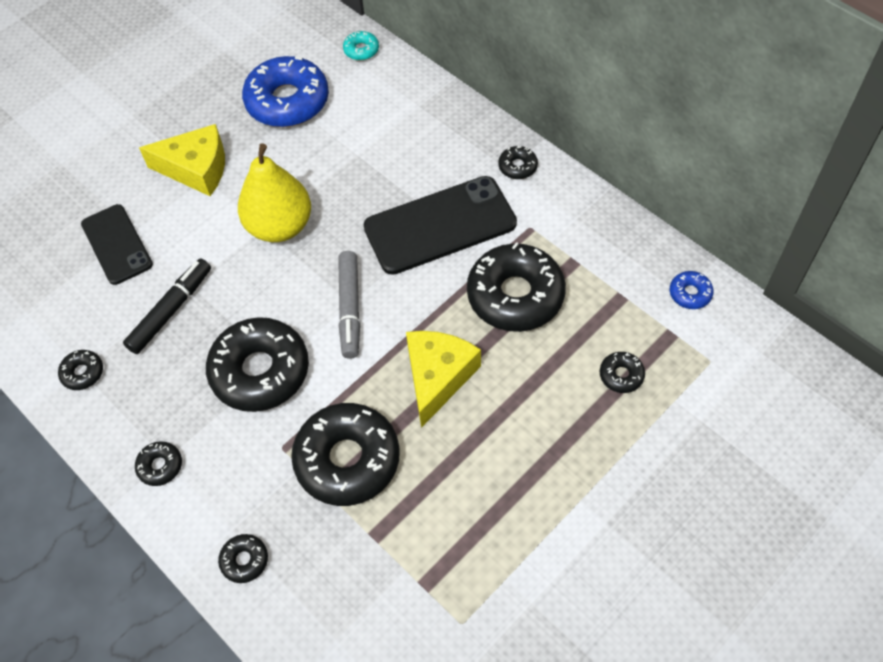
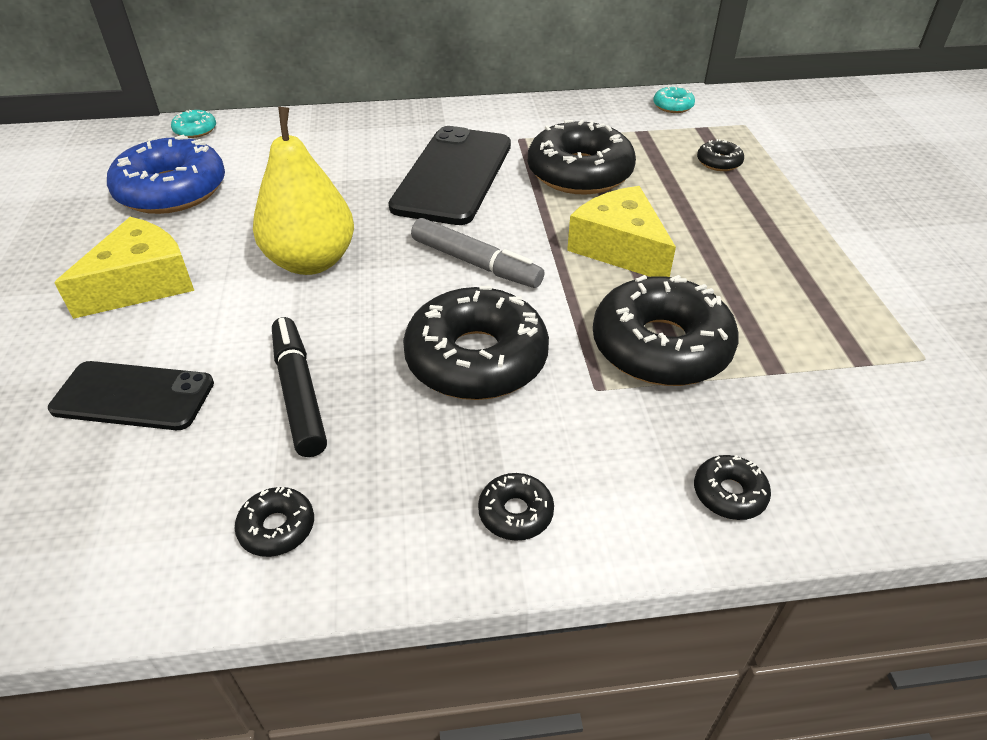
camera: 55 degrees left, 15 degrees down
black donut [498,146,538,179] -> none
blue donut [670,271,714,309] -> turquoise donut [653,86,695,113]

